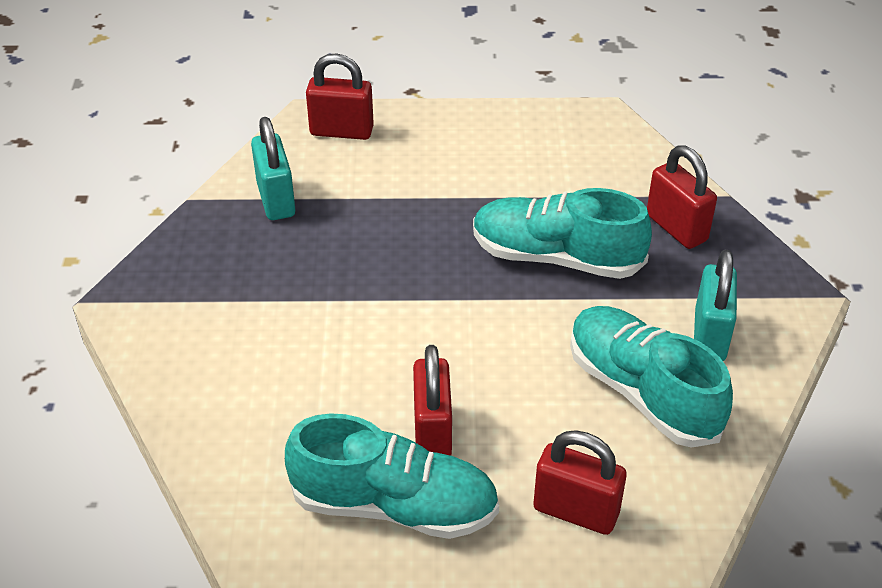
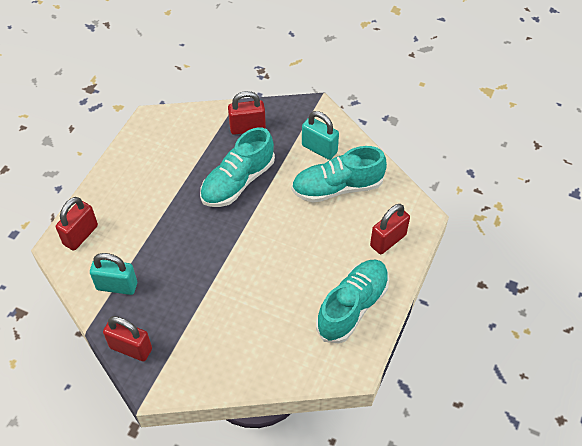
camera: 65 degrees left, 10 degrees up
red padlock [413,345,452,456] -> red padlock moved to [103,316,152,362]

